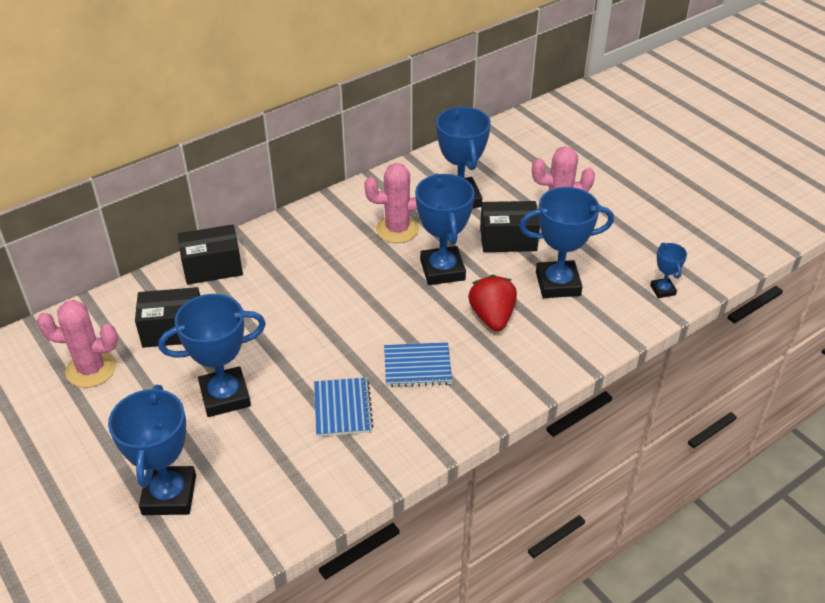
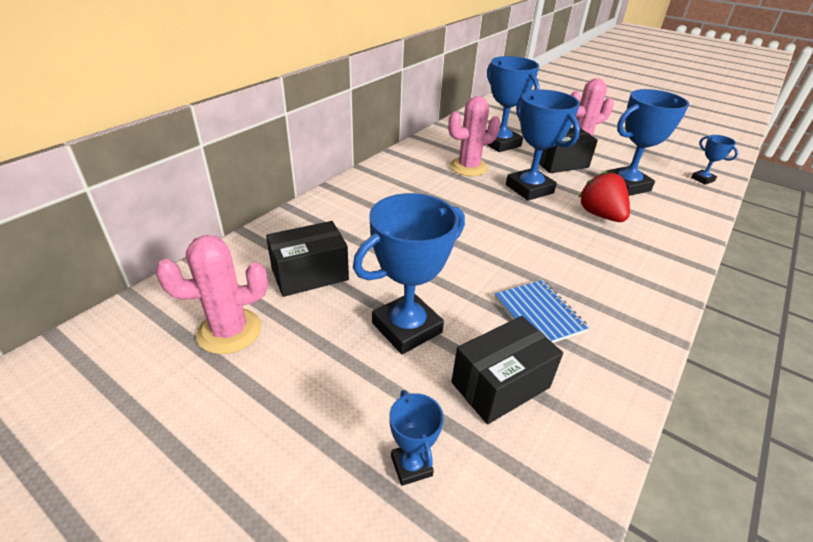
camera: 20 degrees left, 5 degrees down
blue trophy [108,385,196,515] -> blue trophy [389,390,444,486], size x0.50
black box [178,224,243,285] -> black box moved to [451,316,563,424]
blue notebook [384,342,452,387] -> none

